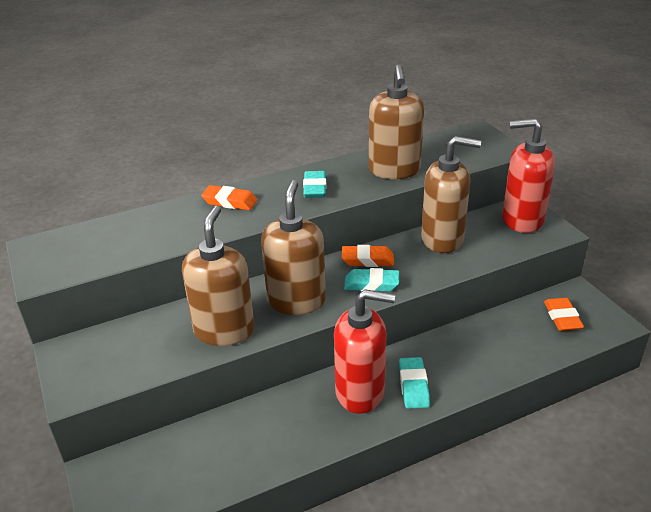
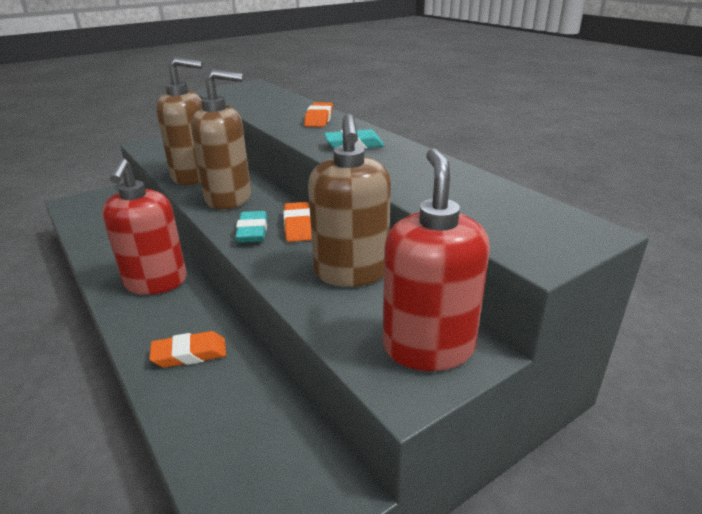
camera: 80 degrees right, 5 degrees down
brown soap dispenser [369,65,424,179] -> none
turquoise eraser [399,357,430,409] -> none
orange eraser [544,298,584,331] -> orange eraser moved to [149,331,226,368]

